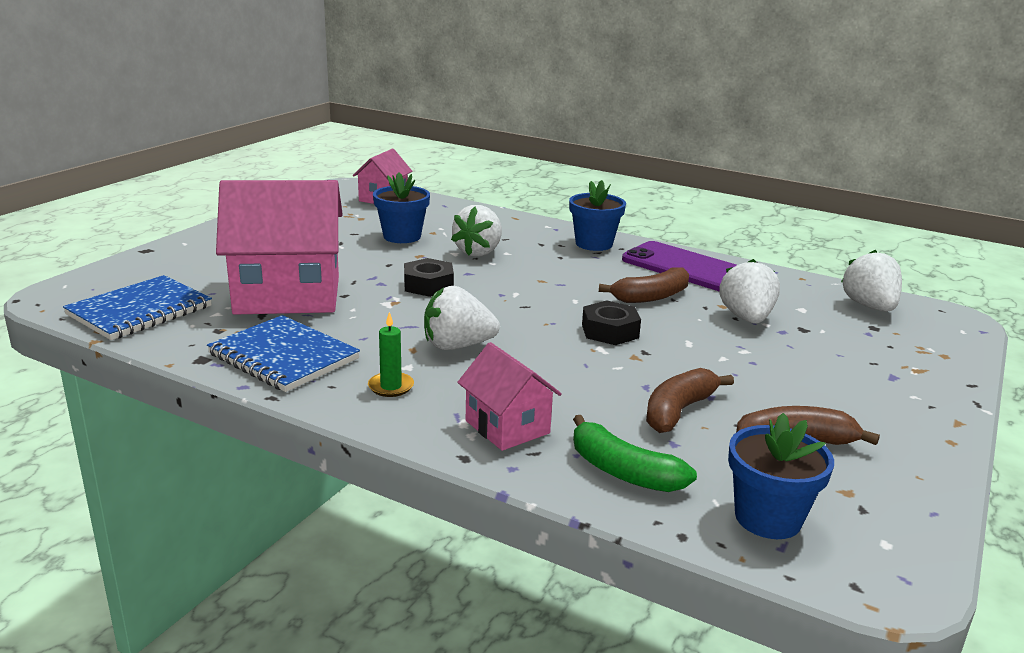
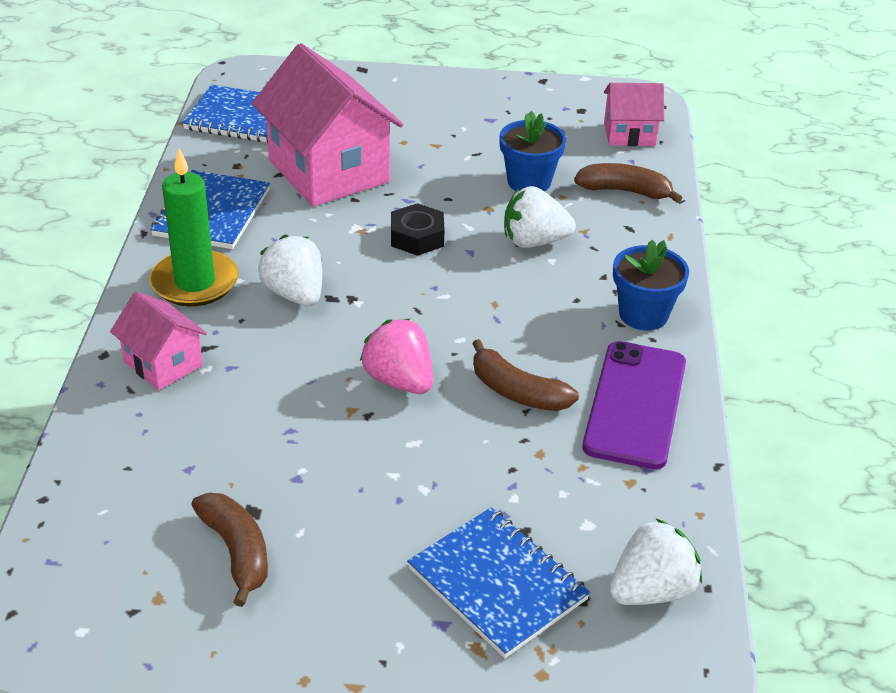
camera: 65 degrees right, 15 degrees up
green candle [368,312,414,397] -> green candle [150,148,238,306], size x2.09
pink house [457,342,562,451] -> pink house turned 75 degrees counterclockwise [110,292,207,390]
green banana [573,415,697,492] -> none
black nut [582,301,641,345] -> pink strawberry [360,318,433,394]
brown banana [646,368,734,433] -> brown banana moved to [574,163,682,203]
white strawberry [719,259,780,324] -> none
blue flower pot [728,413,834,539] -> none
none -> blue notebook [407,507,590,658]

